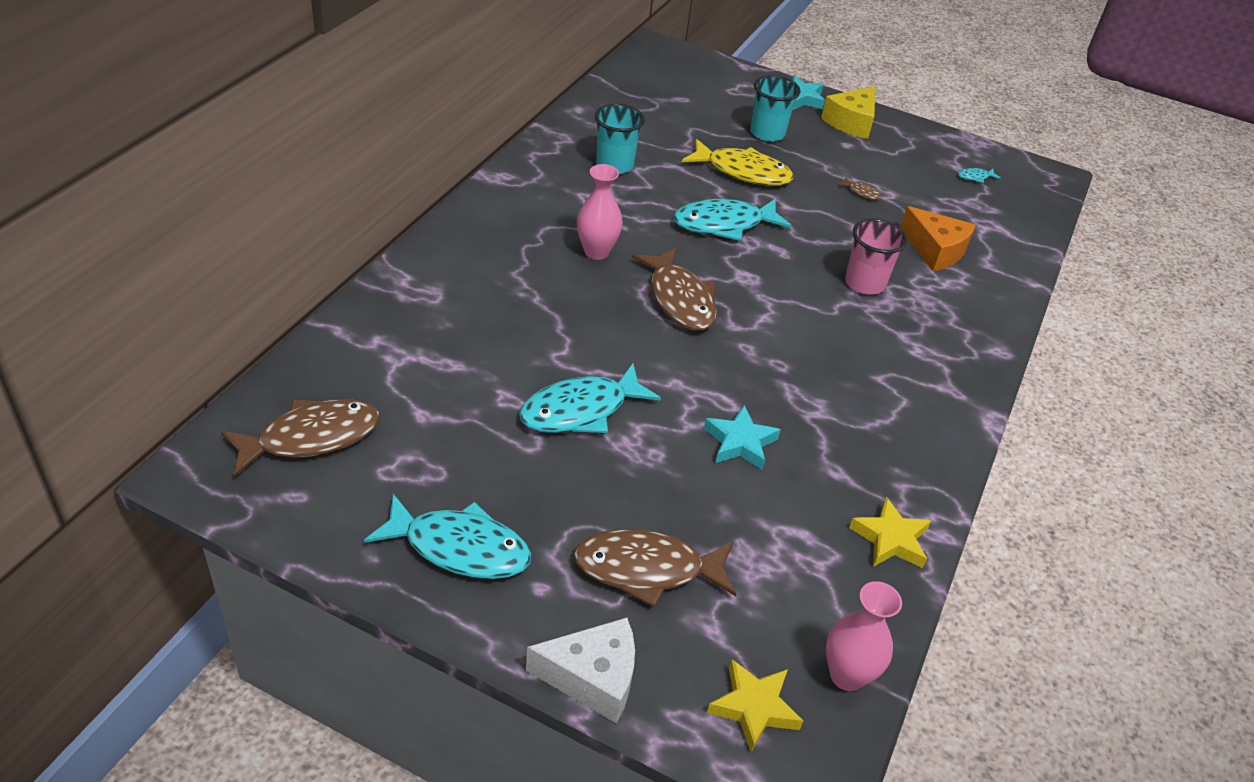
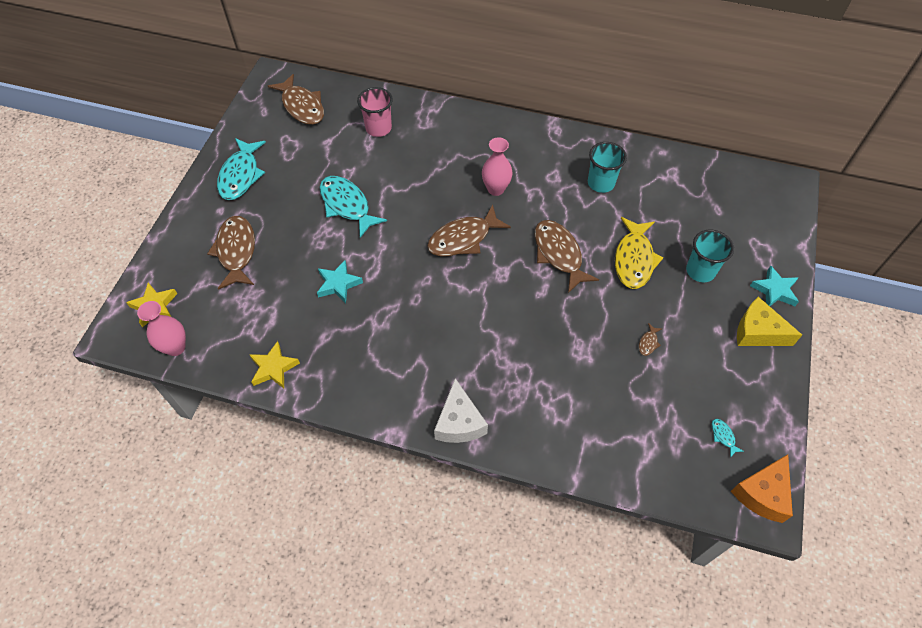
camera: 85 degrees right, 15 degrees up
white cheese [526,617,635,724] -> white cheese moved to [434,378,488,443]
turquoise fish [674,198,792,241] -> brown fish [535,220,599,293]
pink cup [845,218,908,295] -> pink cup moved to [357,87,393,137]
orange cheese [900,206,976,271] -> orange cheese moved to [731,454,793,523]

